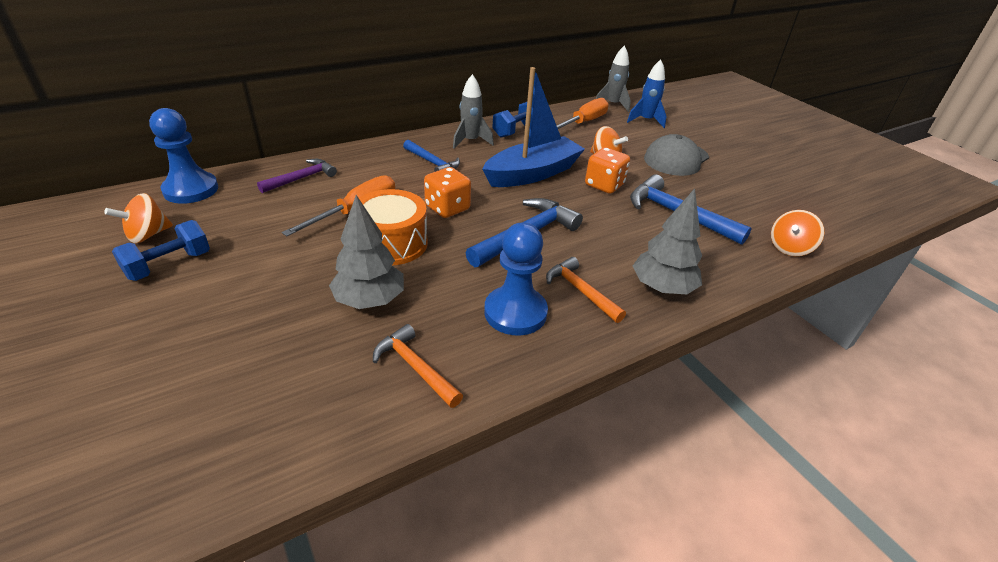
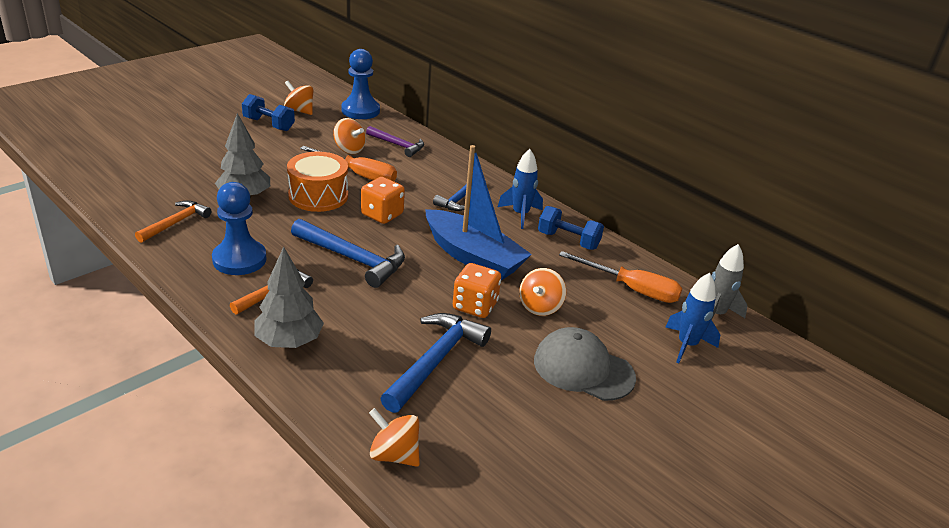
camera: 75 degrees right, 5 degrees down
grey rocket [453,74,494,149] -> blue rocket [498,149,543,229]
none -> orange spinning top [333,118,366,154]

